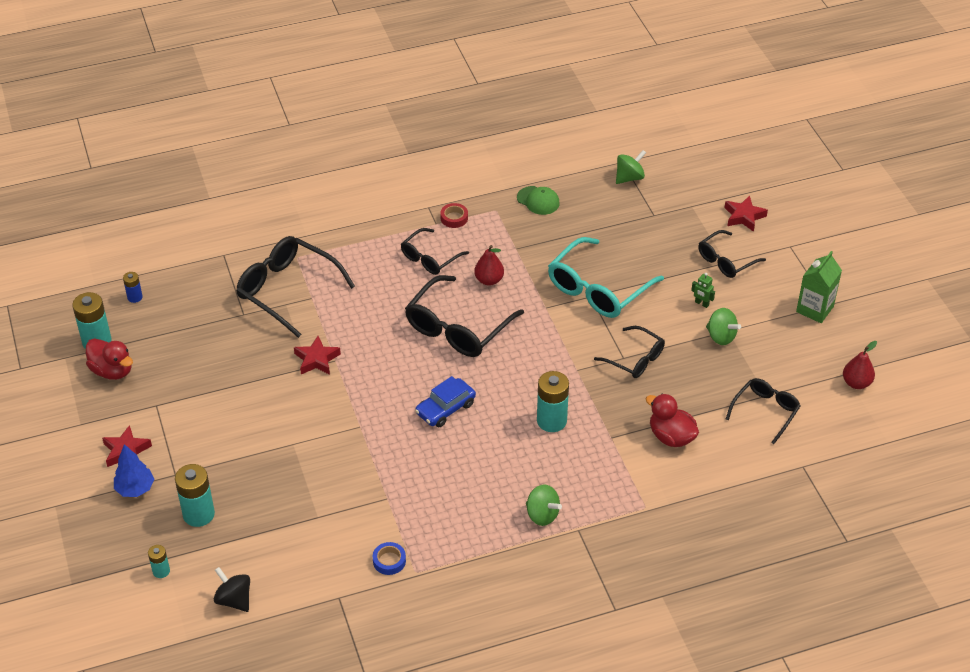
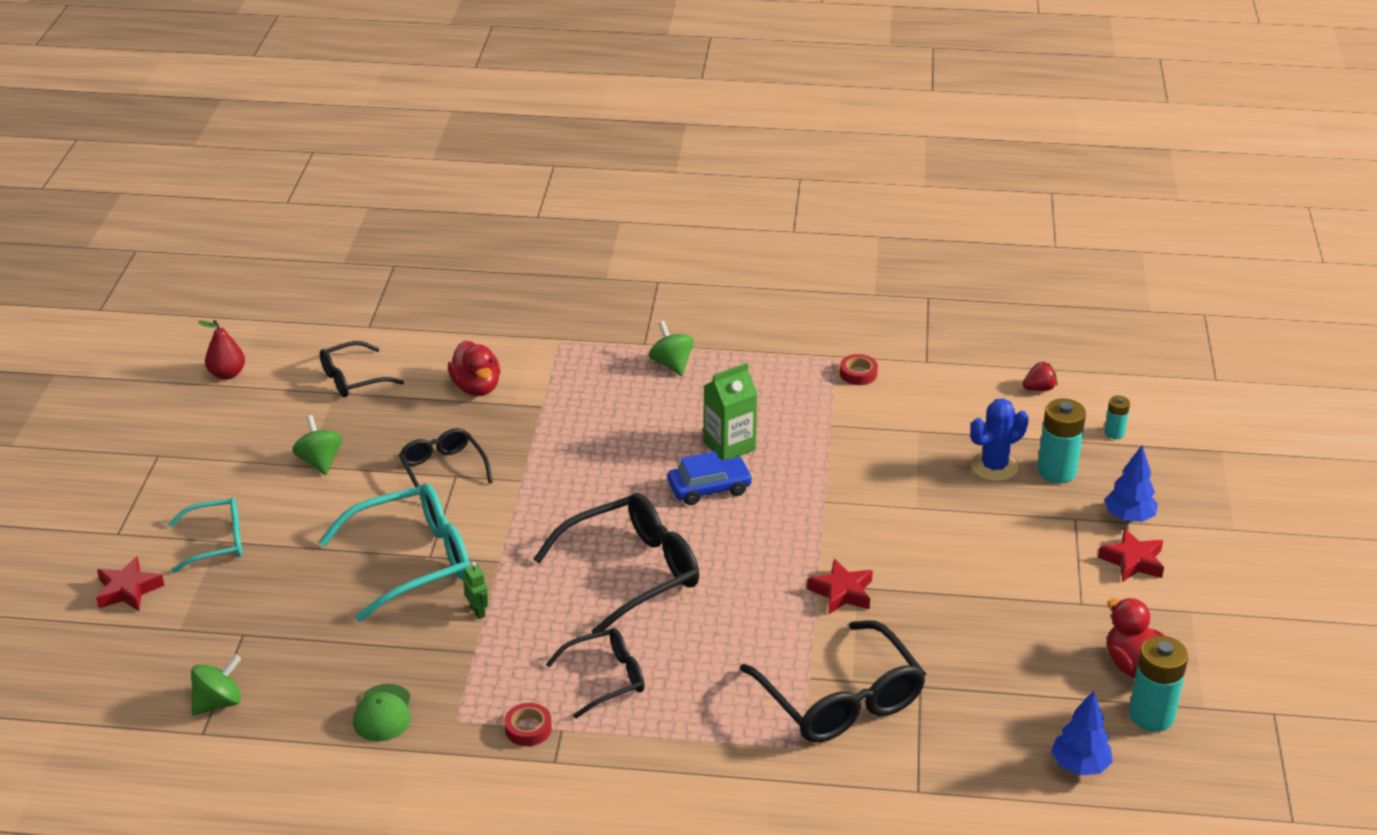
camera: 155 degrees left, 10 degrees down
blue battery [123,272,143,303] -> blue tree [1051,690,1113,775]
black spinning top [214,567,250,612] -> red strawberry [1022,362,1058,391]
blue tape [373,542,406,575] -> red tape [840,354,878,385]
red pear [474,245,504,286] -> none
green cap [517,186,560,215] -> green cap turned 150 degrees counterclockwise [353,684,411,741]
turquoise battery [537,371,569,432] -> none
green spinning top [616,150,646,184] -> green spinning top turned 150 degrees clockwise [191,654,241,716]
green robot [691,273,715,308] -> green robot moved to [463,562,488,619]
black glasses [698,230,766,278] -> turquoise glasses [168,498,242,573]
green carton [796,251,842,323] -> green carton moved to [703,363,757,460]
none -> blue cactus [970,398,1029,481]

